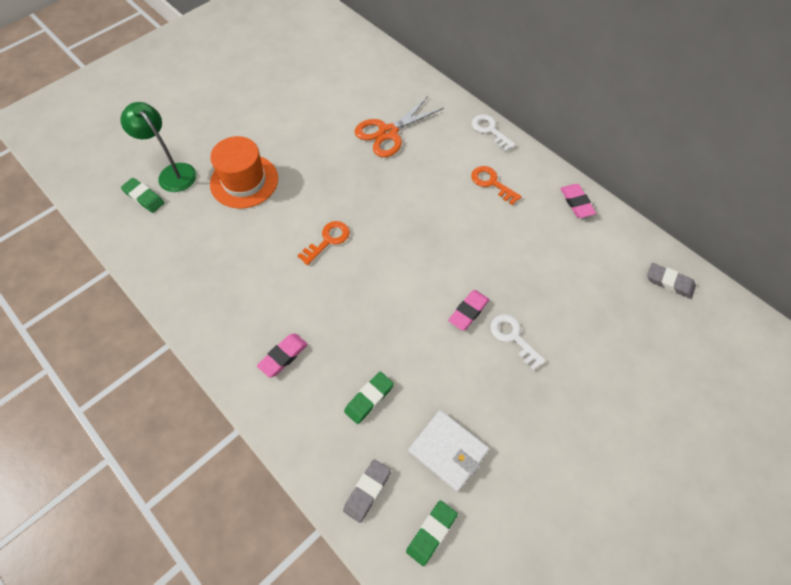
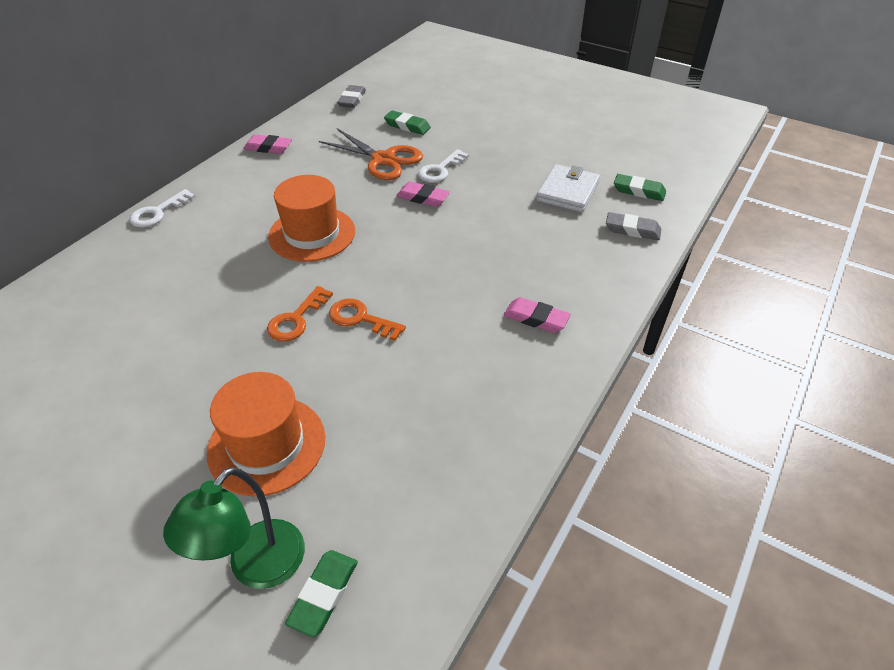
camera: 105 degrees left, 15 degrees down
green eraser [344,372,394,424] -> green eraser moved to [384,110,431,135]
orange scissors [355,96,444,157] -> orange scissors moved to [319,128,423,180]
orange key [471,166,522,205] -> orange key moved to [267,286,333,342]
pink eraser [560,184,596,218] -> pink eraser turned 45 degrees clockwise [243,134,292,154]
none -> orange hat [268,175,355,262]

